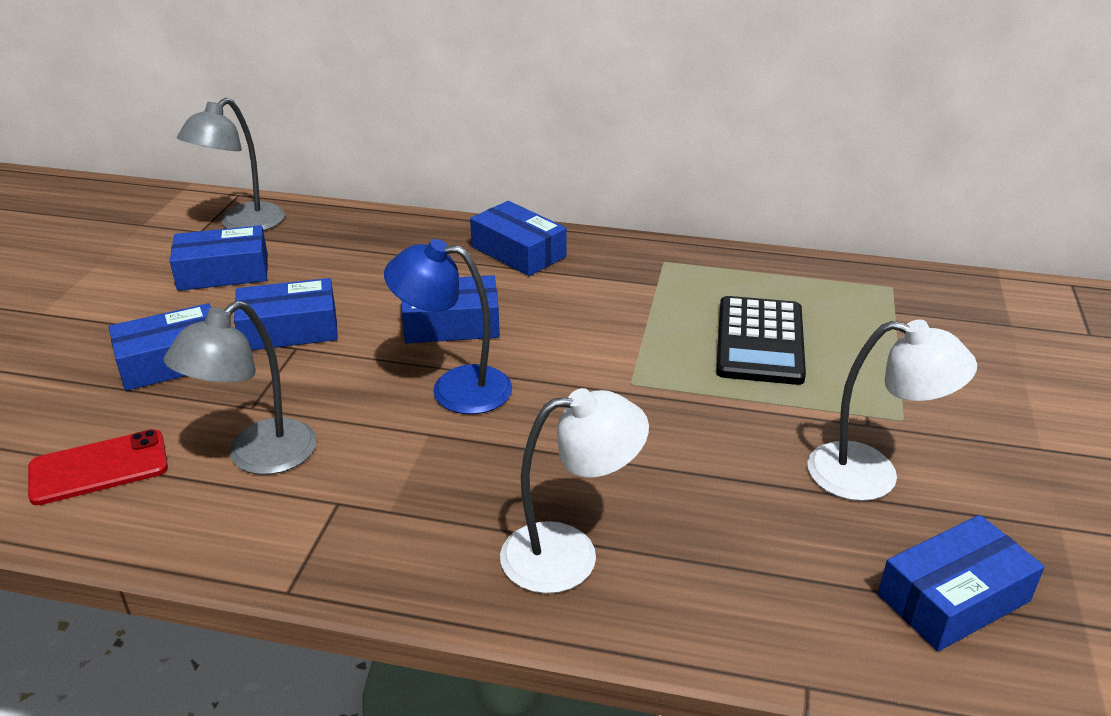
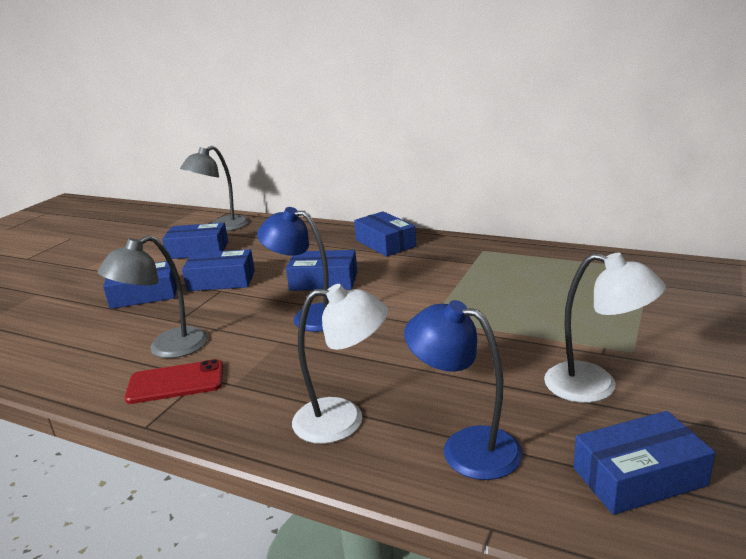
camera: 15 degrees right, 10 degrees down
red phone [28,429,168,505] -> red phone moved to [125,359,223,404]
black calculator [716,296,806,385] -> none
none -> blue lamp [404,300,523,480]

